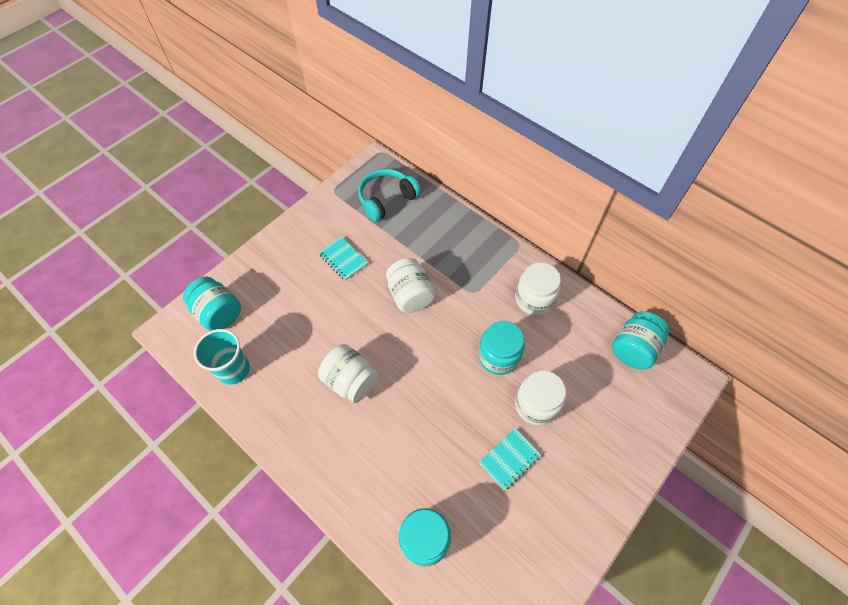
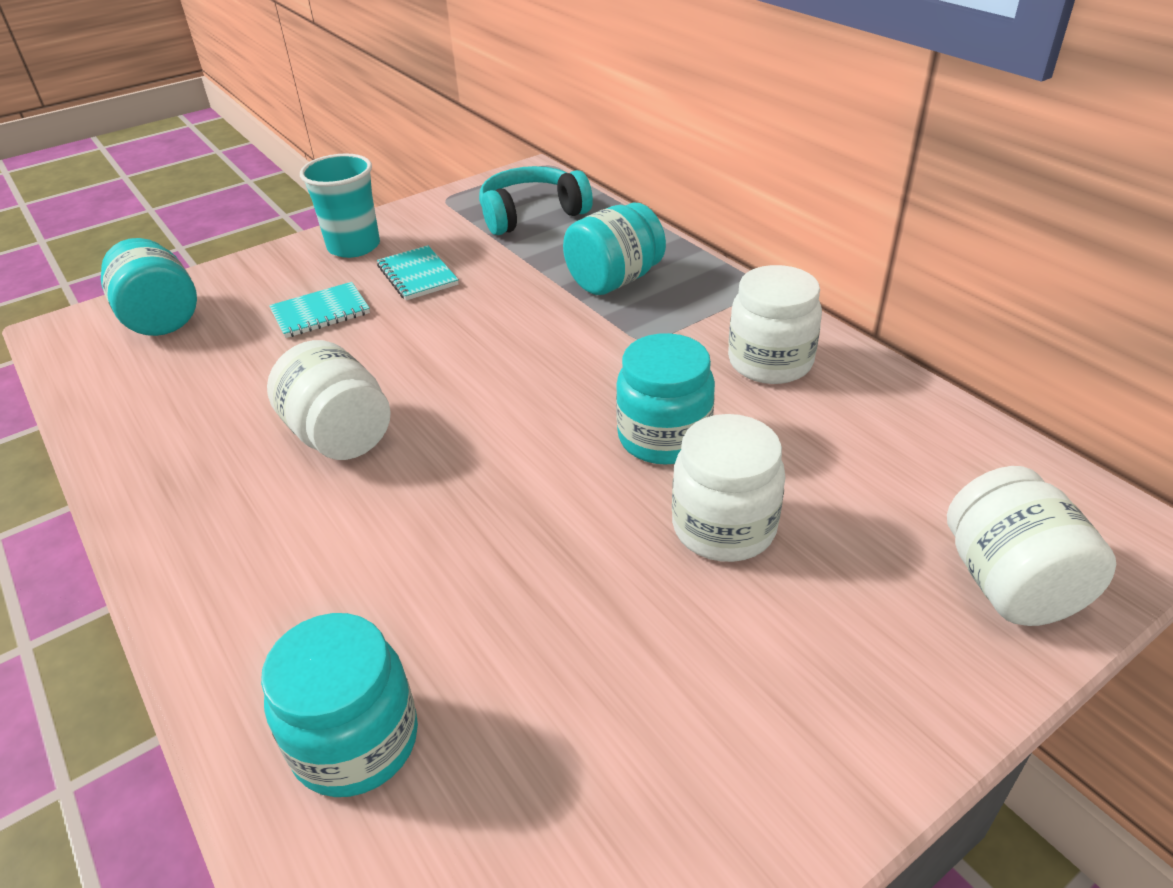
camera: 15 degrees right, 20 degrees down
turquoise cup [194,329,250,385] -> turquoise cup moved to [300,153,380,258]
white jar [386,258,436,313] -> white jar moved to [947,466,1117,626]
turquoise notebook [479,428,541,491] -> turquoise notebook moved to [269,282,370,338]
turquoise jar [612,311,669,370] -> turquoise jar moved to [563,202,666,295]

